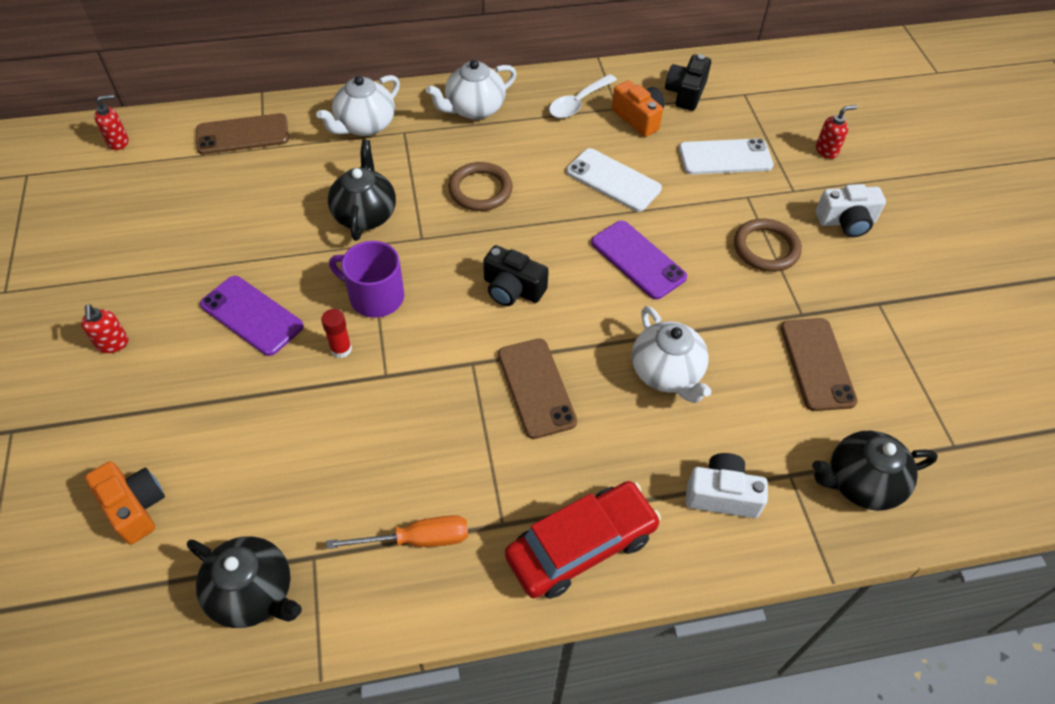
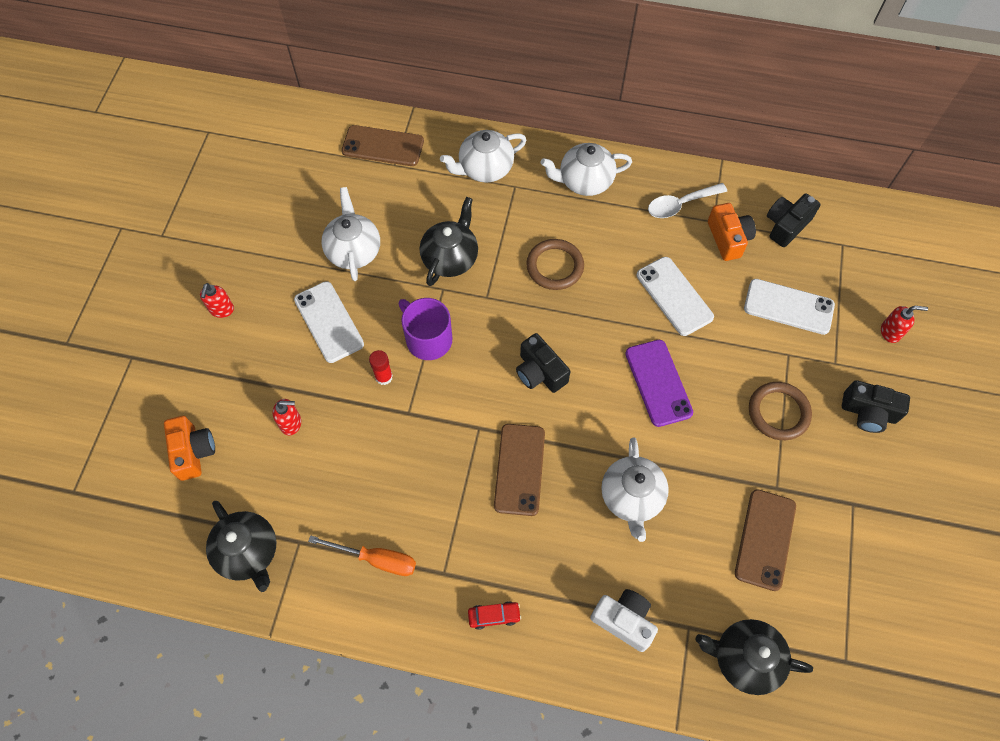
camera: 25 degrees right, 10 degrees up
red soap dispenser [94,94,129,150] -> red soap dispenser moved to [273,399,301,435]
purple phone [200,276,304,356] -> white phone [294,281,364,363]
red car [505,481,661,599] -> red car [468,601,521,630], size x0.42
white camera [816,184,886,237] -> black camera [842,380,910,433]
none -> white teapot [321,187,380,281]

